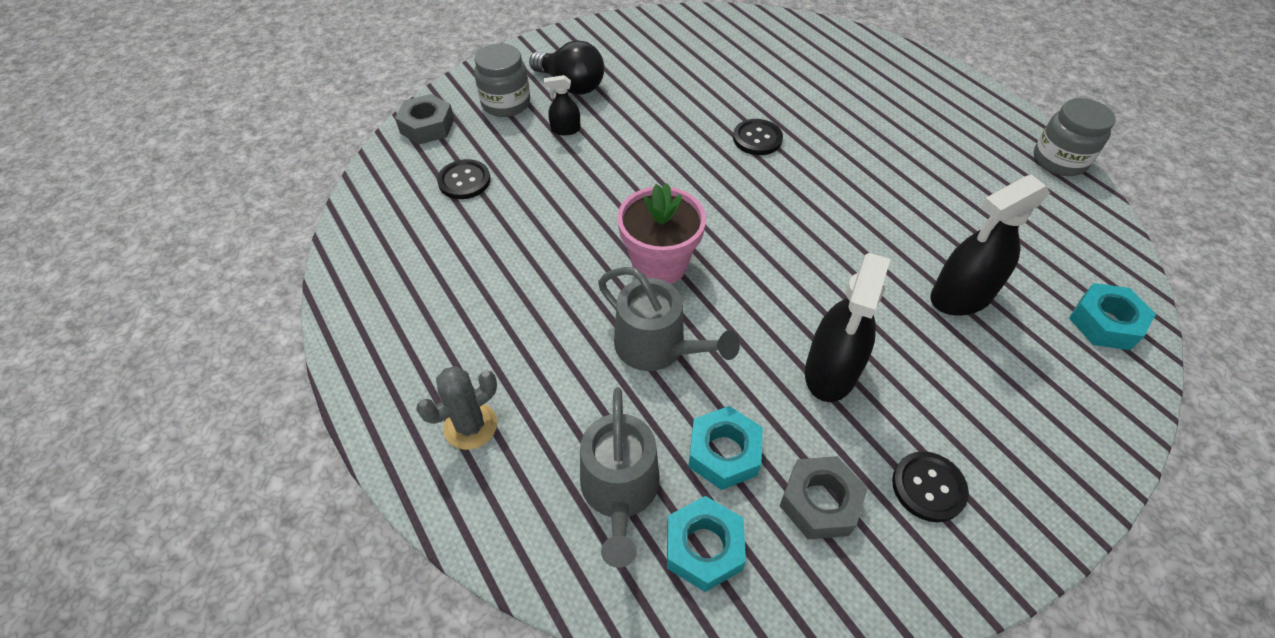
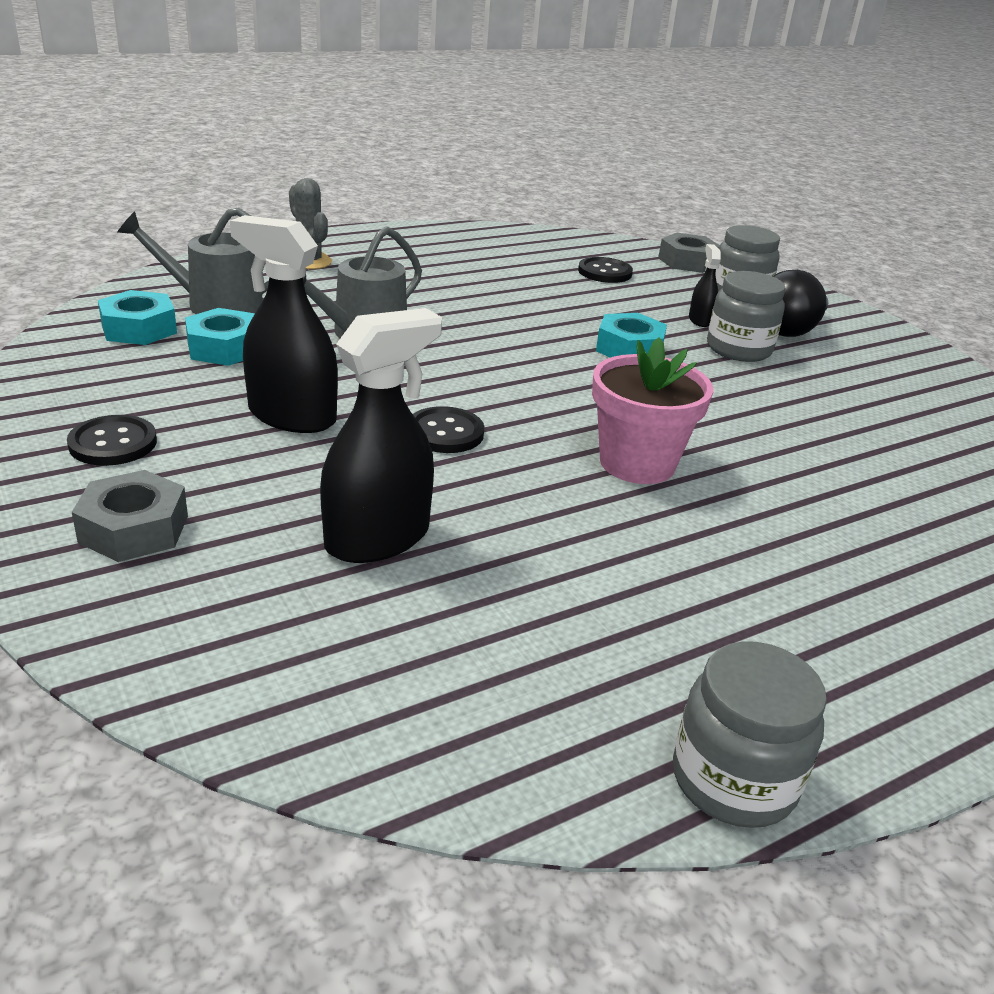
camera: 90 degrees right, 20 degrees down
pink flower pot [617,183,706,284] -> pink flower pot moved to [592,337,713,484]
black button [733,119,783,155] -> black button moved to [413,406,484,453]
grey nut [780,456,868,539] -> grey nut moved to [72,470,188,562]
black spray bottle [931,175,1050,316] -> black spray bottle turned 75 degrees clockwise [320,308,442,563]
turquoise nut [1069,283,1156,350] -> turquoise nut moved to [596,313,667,358]
none -> grey jar [707,271,786,362]

